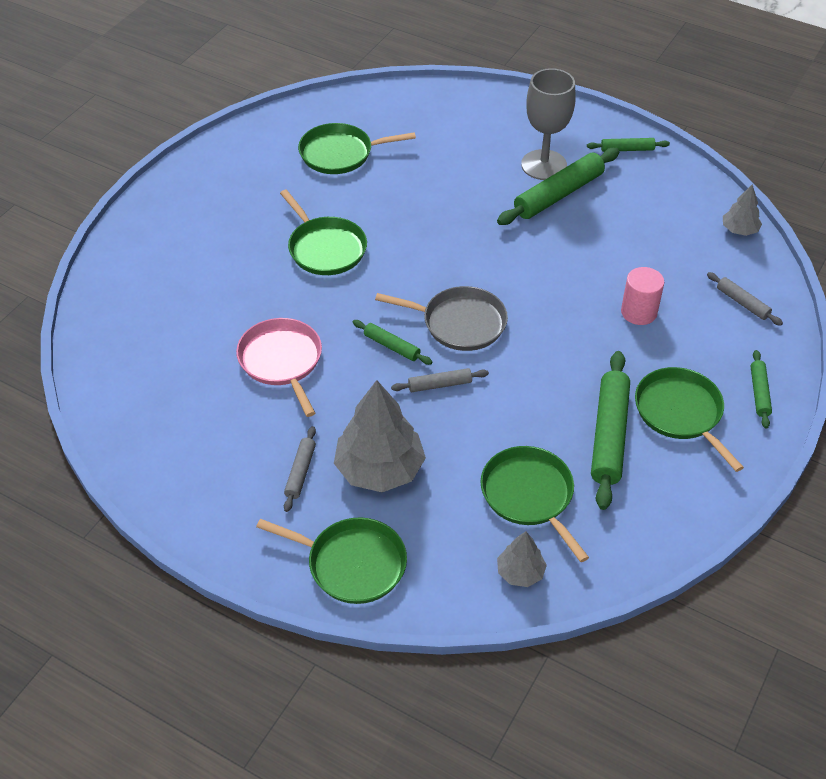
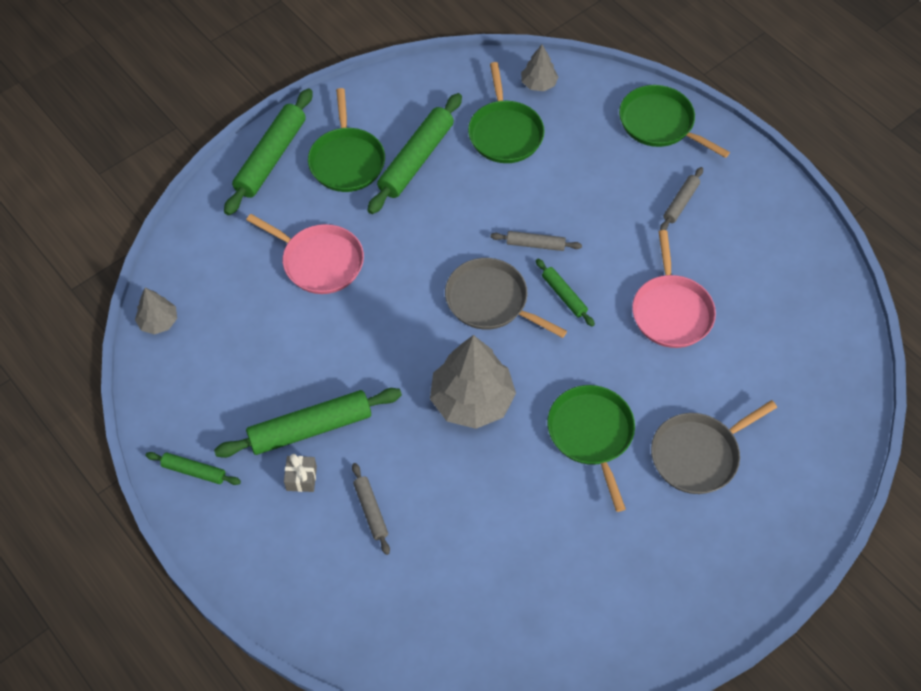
camera: 160 degrees left, 10 degrees up
green pan [298,123,416,174] -> none
grey tree [334,380,426,492] -> grey tree moved to [430,335,516,429]
grey goblet [521,68,575,180] -> grey gift [284,454,317,492]
pink cylinder [621,267,664,325] -> pink pan [246,214,364,294]
grey rolling pin [707,272,783,326] -> grey rolling pin moved to [352,463,390,555]
green rolling pin [751,350,772,429] -> green rolling pin [224,88,313,215], size x1.93
none -> grey pan [651,400,777,494]

